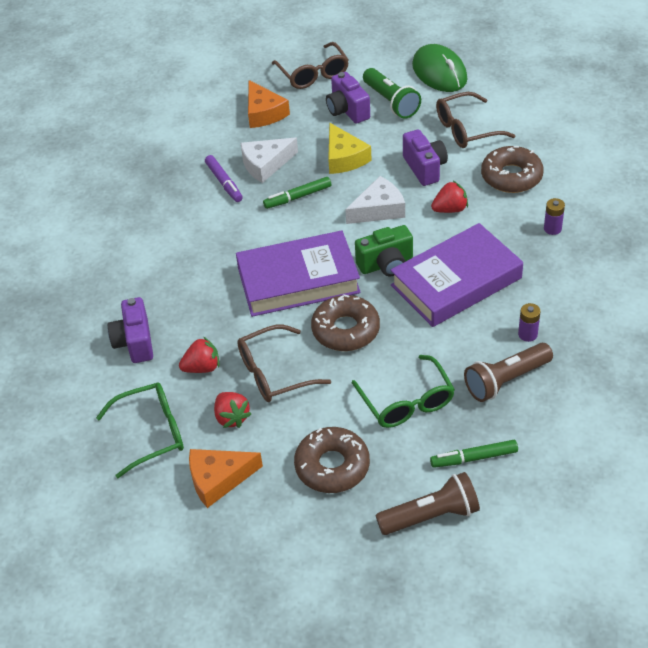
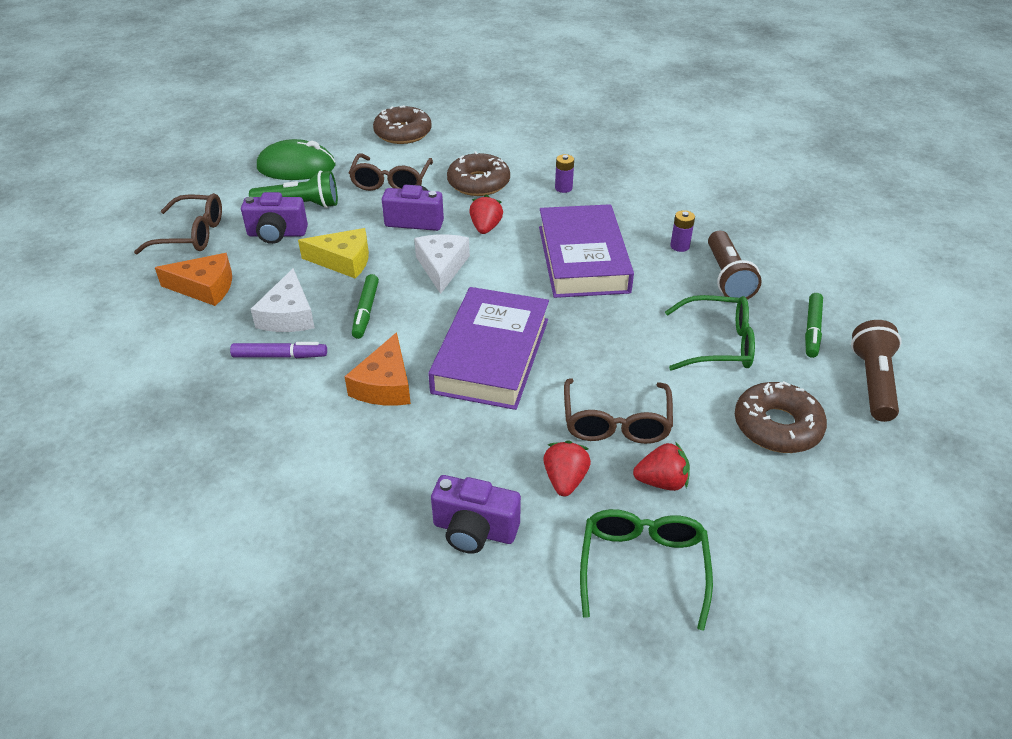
camera: 65 degrees left, 5 degrees down
orange cheese [189,449,263,508] -> orange cheese moved to [345,332,411,406]
brown donut [311,294,380,351] -> brown donut moved to [373,105,432,144]
green camera [355,225,413,276] -> none

